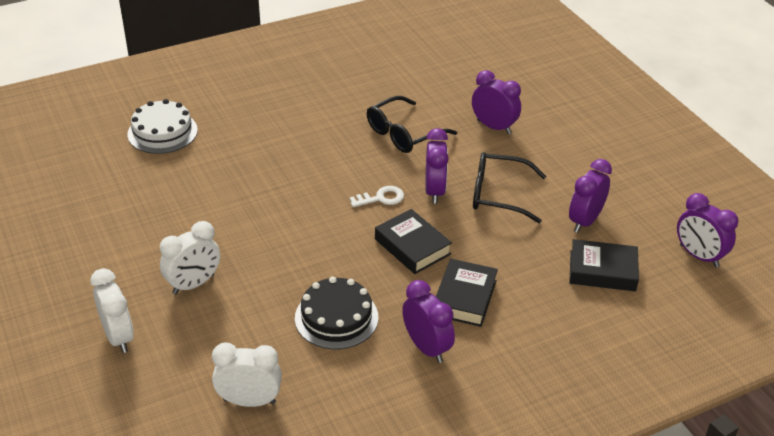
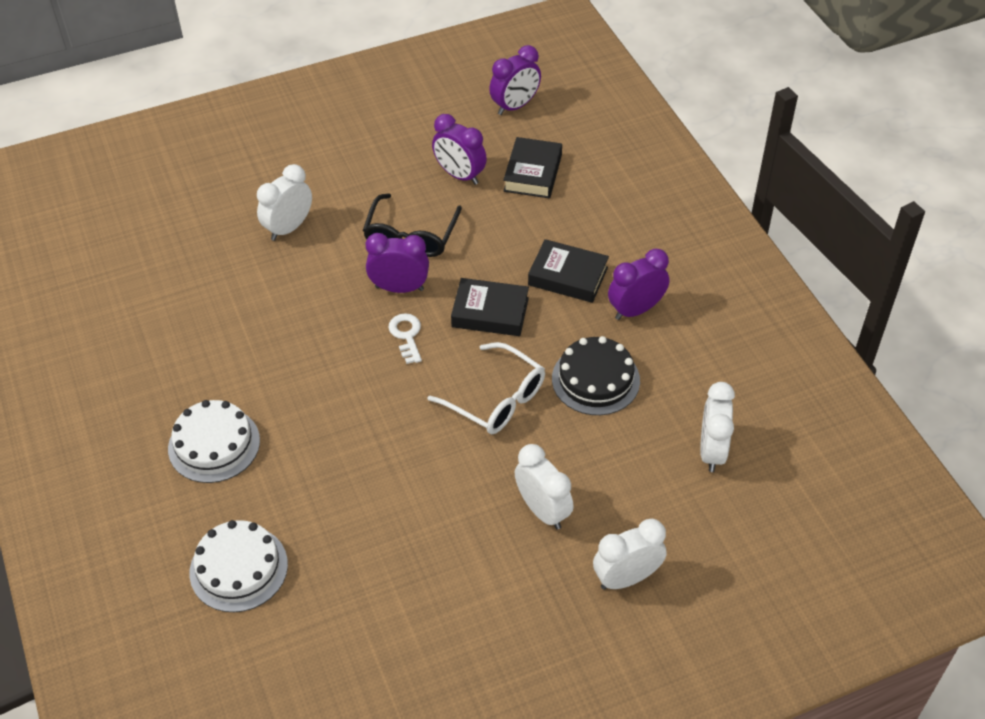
camera: 85 degrees left, 10 degrees up
black glasses [367,96,457,153] -> none
black book [375,209,452,274] -> black book turned 45 degrees clockwise [451,278,529,336]
purple clock [472,70,521,134] -> white clock [257,164,312,241]
none -> white cake [168,400,260,483]
none -> white glasses [428,342,545,434]

